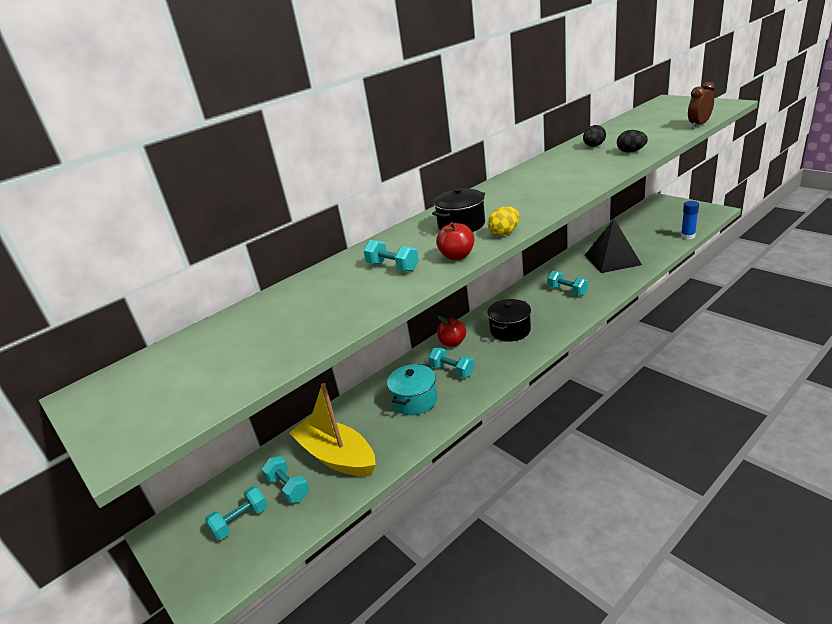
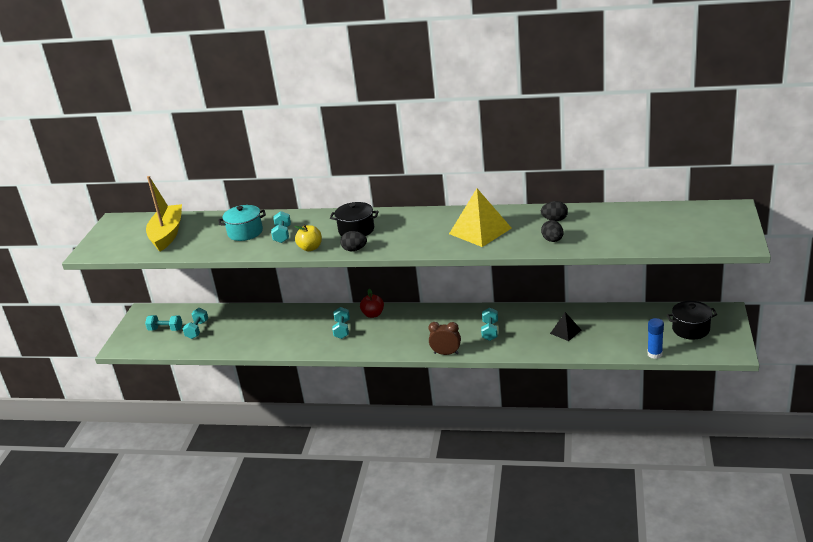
camera: 50 degrees right, 0 degrees up
yellow boat [289,383,376,477] -> yellow boat moved to [146,176,182,251]
turquoise pot [387,364,437,415] -> turquoise pot moved to [218,205,266,241]
red apple [436,222,474,260] -> yellow apple [294,225,322,251]
black pot [487,299,531,342] -> black pot moved to [667,301,718,340]
yellow egg [488,206,519,236] -> black egg [340,231,367,251]
black pyramid [585,219,642,273] -> black pyramid [550,312,581,341], size x0.53
brown clock [688,82,715,128] -> brown clock moved to [428,322,461,355]
none -> yellow pyramid [449,189,512,247]

